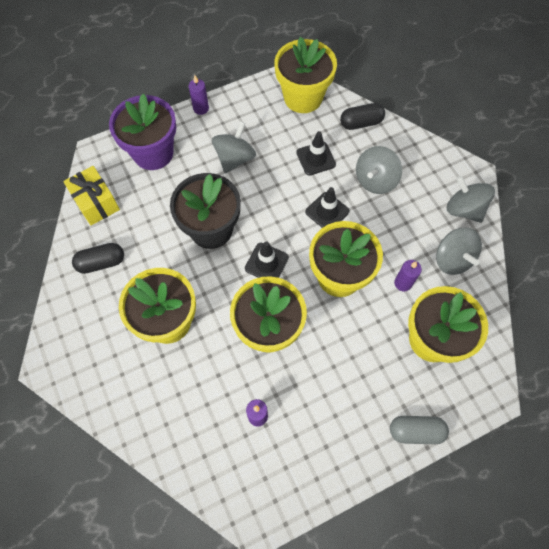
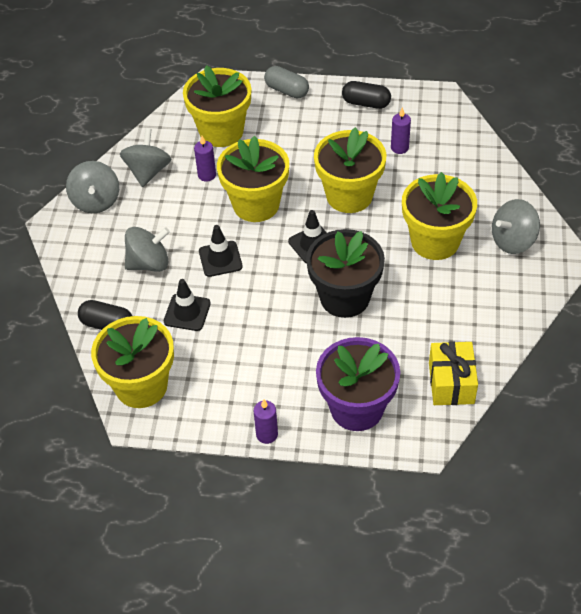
camera: 145 degrees left, 15 degrees down
black capsule [72,243,124,274] -> black capsule moved to [342,81,391,109]
grey spinning top [212,121,256,173] -> grey spinning top moved to [492,199,540,254]

